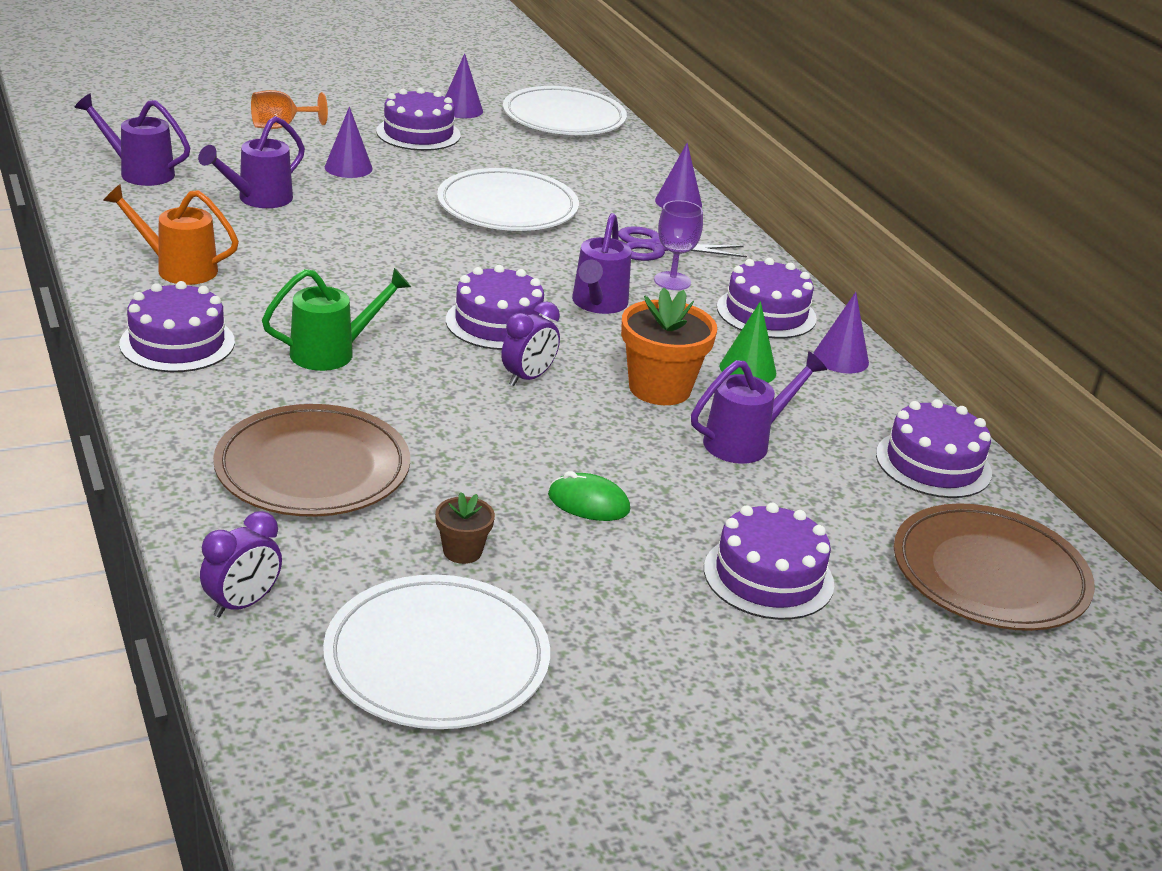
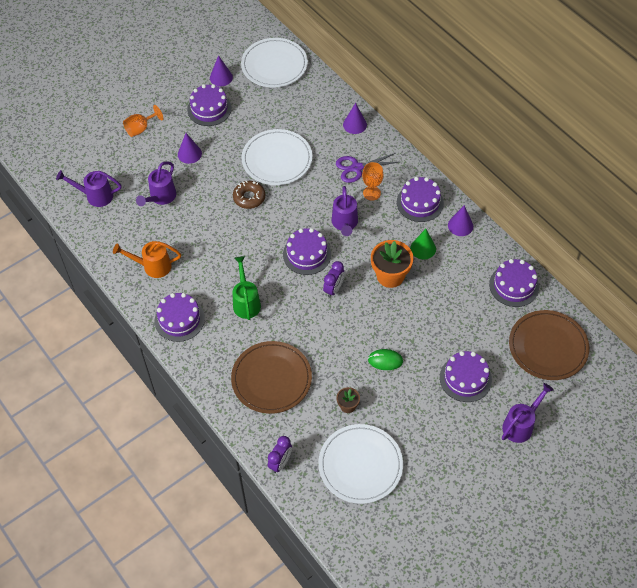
camera: 10 degrees left, 25 degrees up
green watering can [262,268,411,371] -> green watering can turned 60 degrees counterclockwise [233,256,261,320]
purple goblet [654,200,703,290] -> orange goblet [362,162,383,201]
purple watering can [691,351,827,464] -> purple watering can moved to [502,383,554,443]
none -> brown donut [233,181,265,209]

